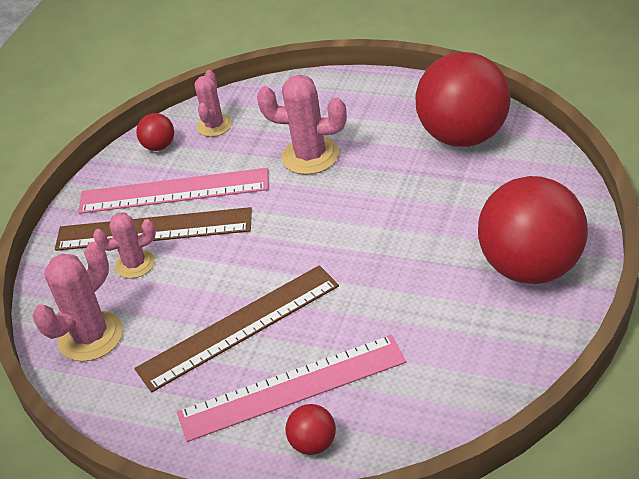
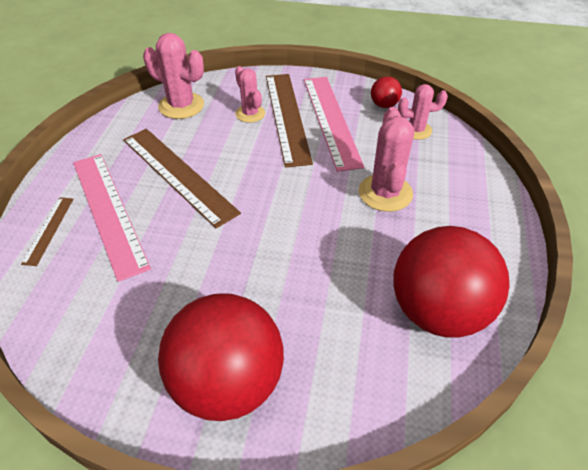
camera: 75 degrees right, 5 degrees up
red ball [285,404,336,455] -> brown ruler [21,197,73,266]

